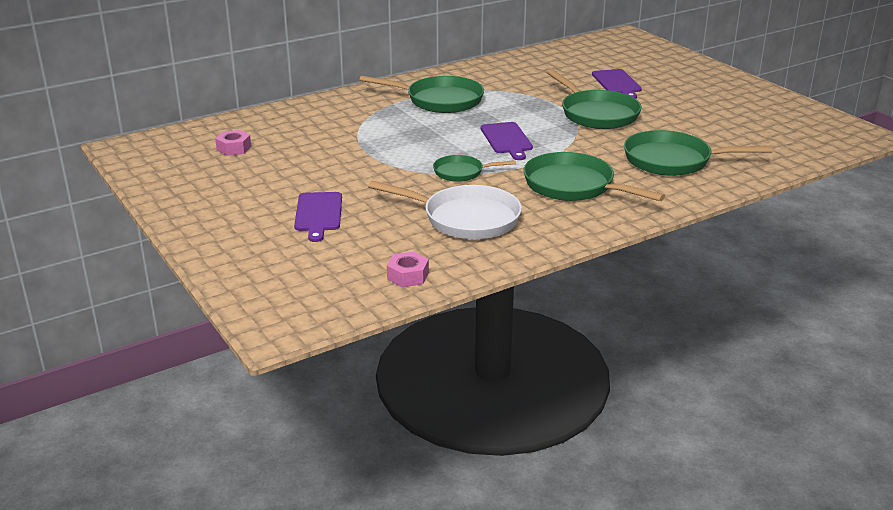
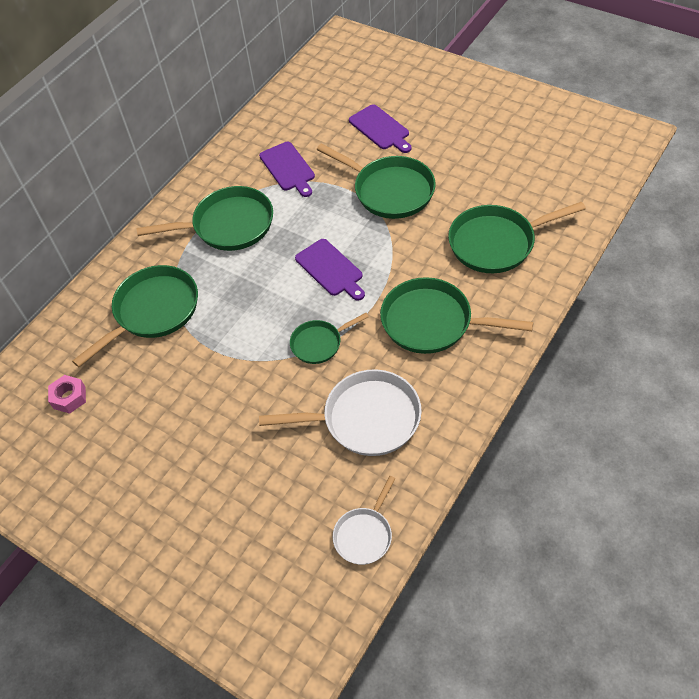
camera: 20 degrees left, 25 degrees up
purple cutting board [294,192,342,242] -> purple cutting board moved to [259,142,315,197]
pink nut [387,252,429,287] -> white pan [333,476,396,565]
none -> green pan [72,265,198,367]

